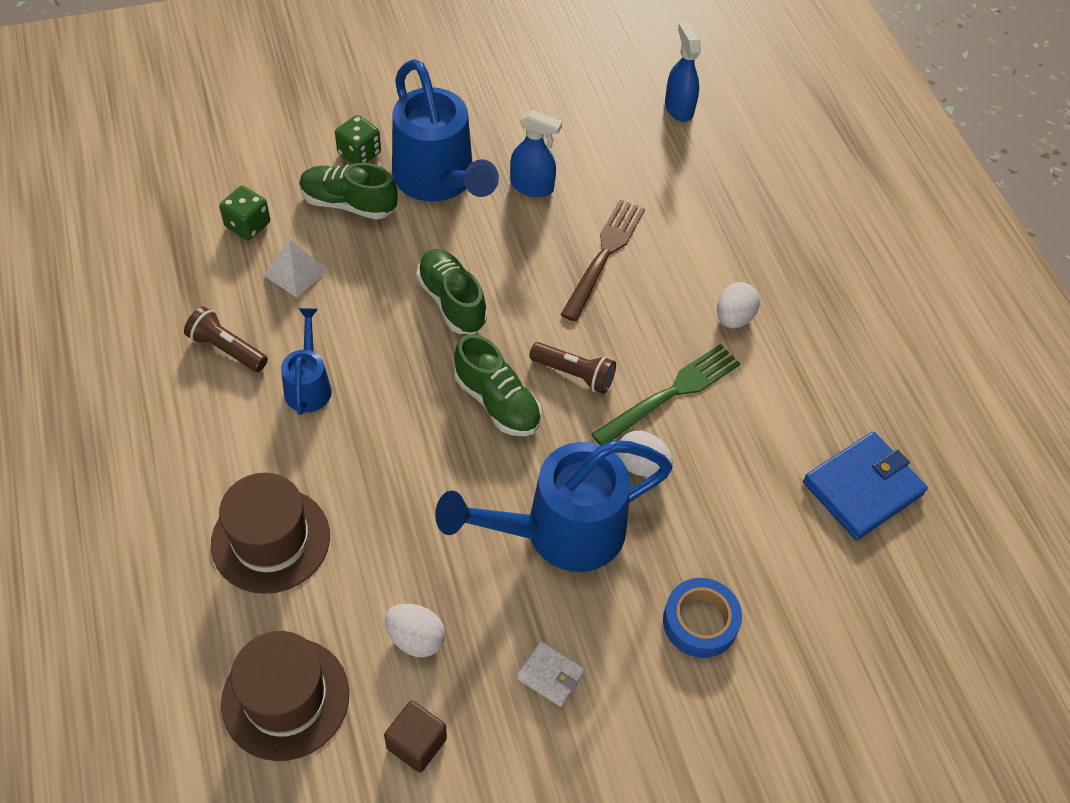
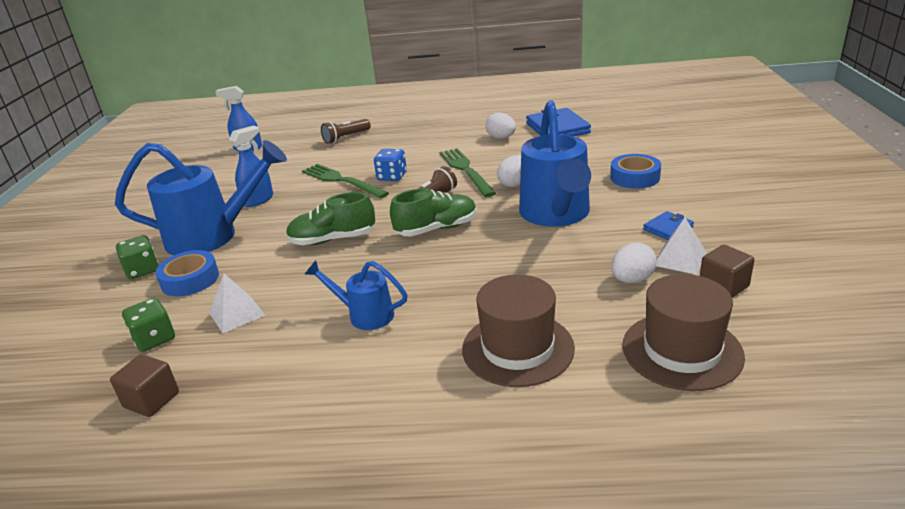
camera: 65 degrees left, 25 degrees down
brown flashlight [184,307,268,372] -> brown flashlight moved to [321,119,371,144]
green shoe [299,163,398,220] -> blue tape [155,250,219,296]
white wallet [516,641,585,707] -> blue wallet [643,211,694,240]
brown fork [561,200,645,322] -> green fork [302,164,389,199]
white egg [717,282,760,328] -> white egg moved to [485,112,516,139]
none -> brown cube [110,354,179,417]
none -> blue dice [374,149,407,181]
none -> white pyramid [656,218,707,275]

